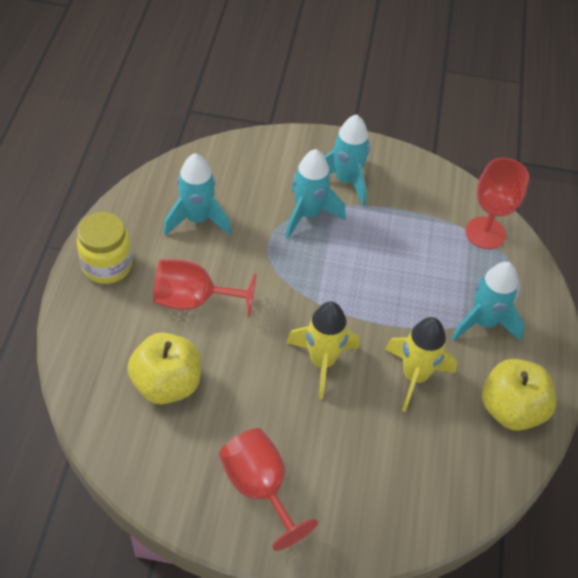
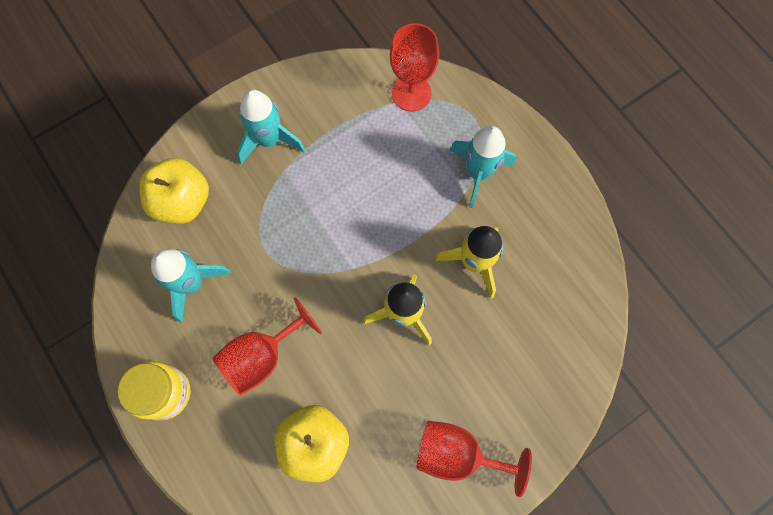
camera: 40 degrees left, 20 degrees up
turquoise rocket [286,149,346,238] -> none
yellow apple [482,359,557,431] -> yellow apple moved to [139,158,209,224]

